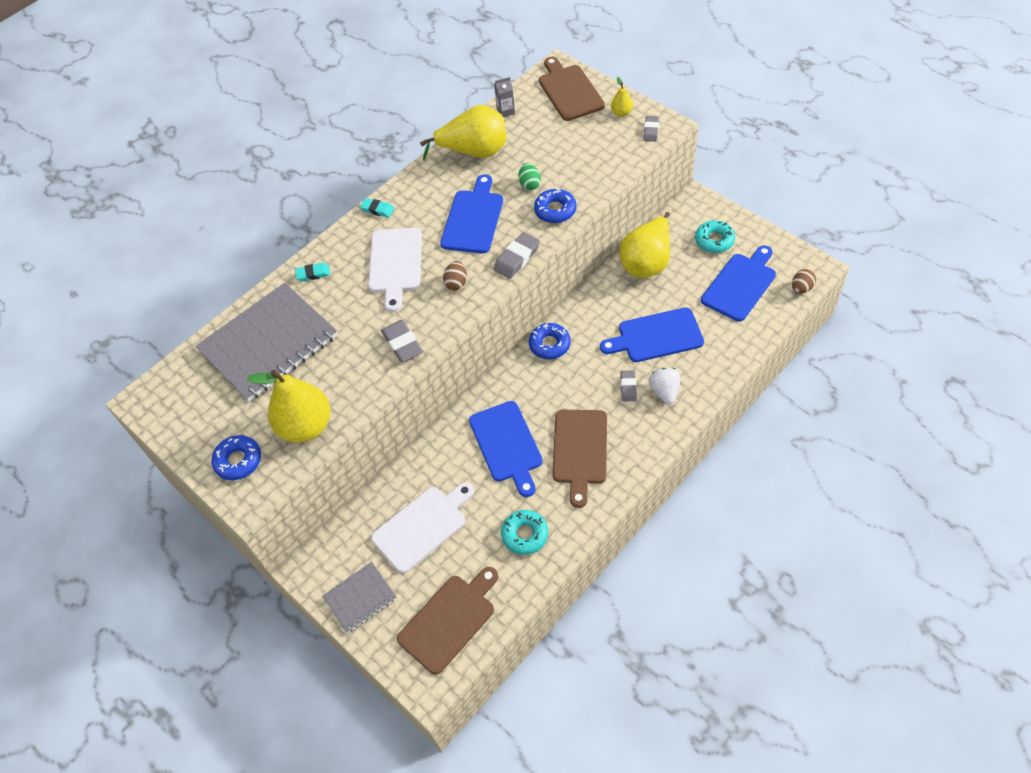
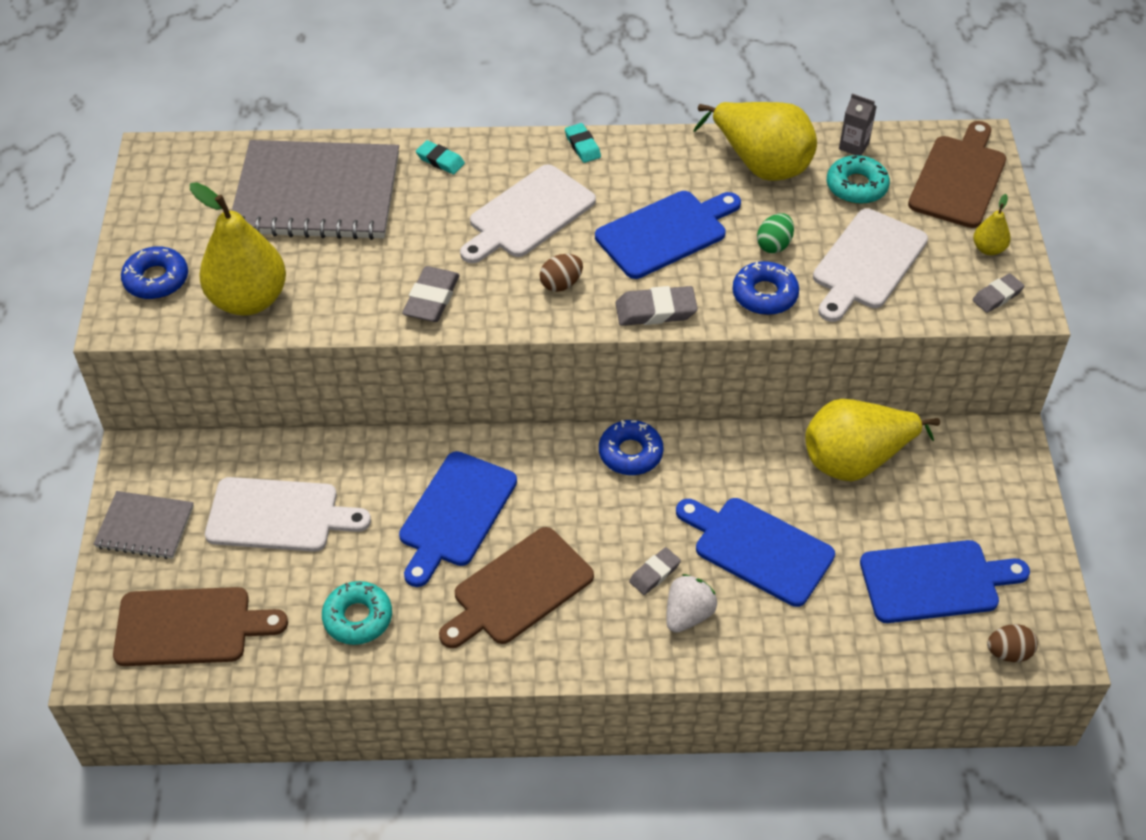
camera: 40 degrees right, 5 degrees down
turquoise donut [695,220,735,253] -> turquoise donut moved to [827,155,890,204]
none -> white cutting board [813,209,928,322]

